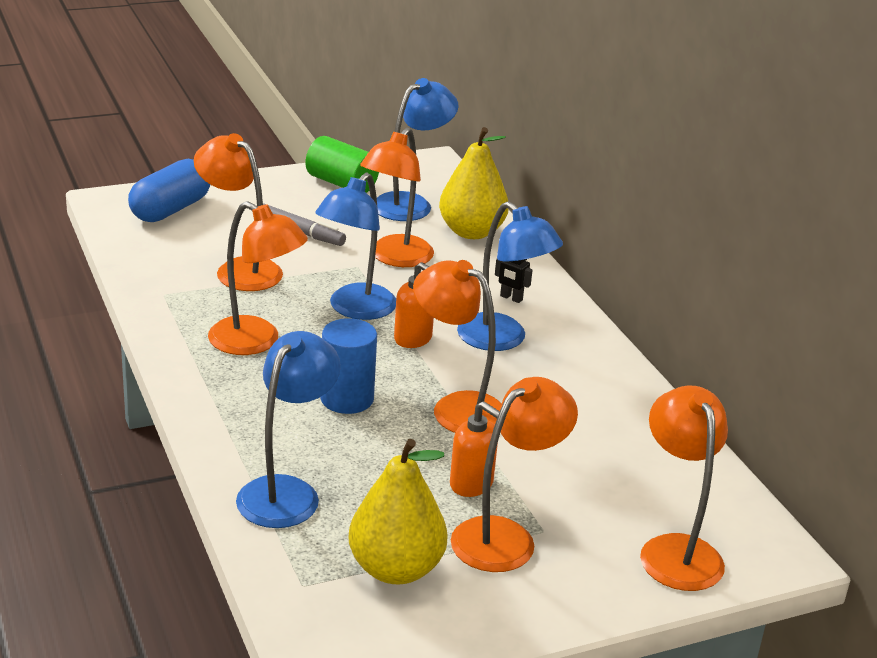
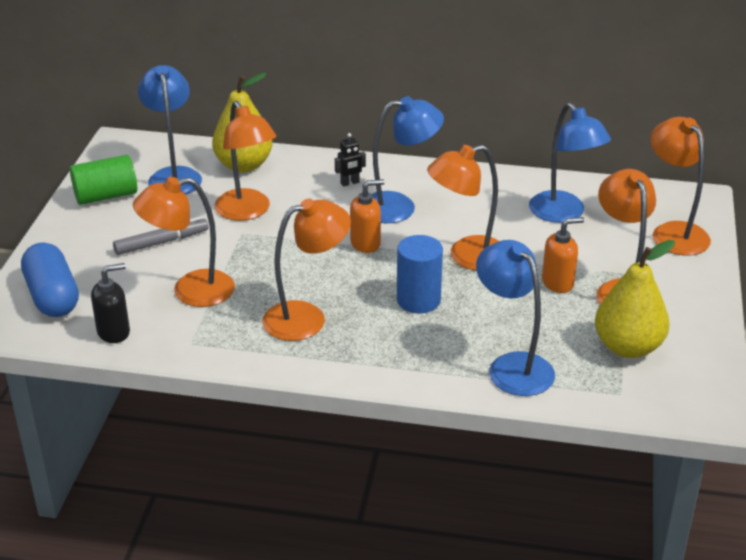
camera: 55 degrees left, 5 degrees up
blue lamp [315,172,396,320] -> blue lamp moved to [529,102,611,223]
orange lamp [640,386,728,591] -> orange lamp turned 45 degrees clockwise [650,117,711,255]
none -> black soap dispenser [91,263,130,343]

